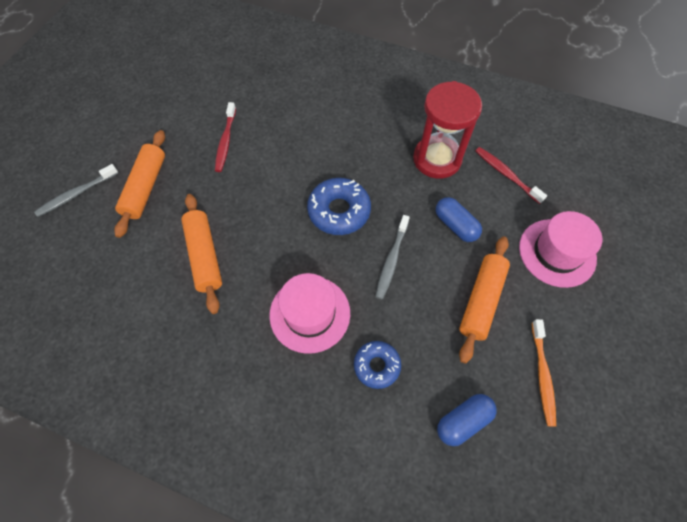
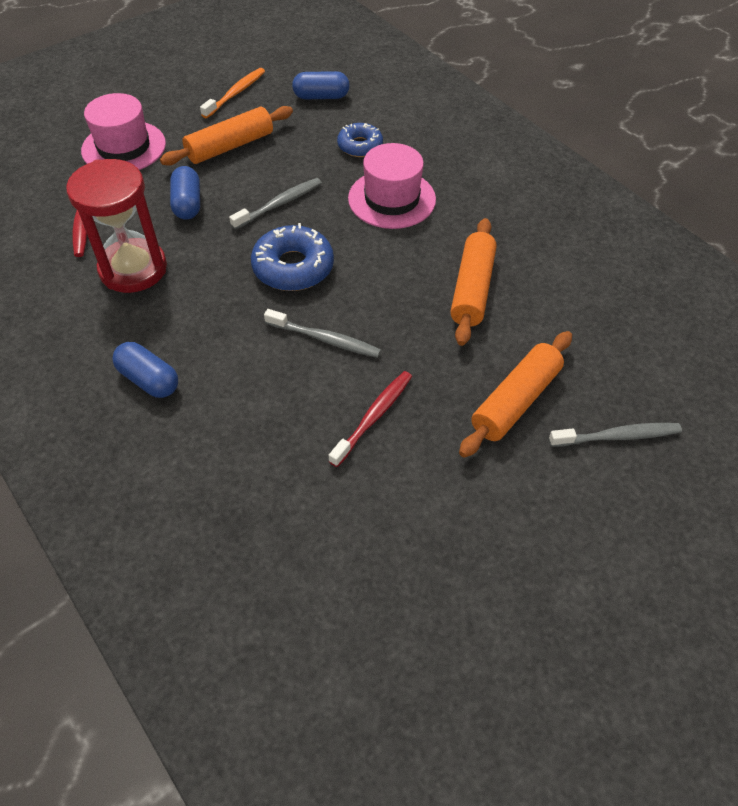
camera: 150 degrees left, 10 degrees down
none -> blue capsule [112,342,178,398]
none -> grey toothbrush [264,309,381,358]

